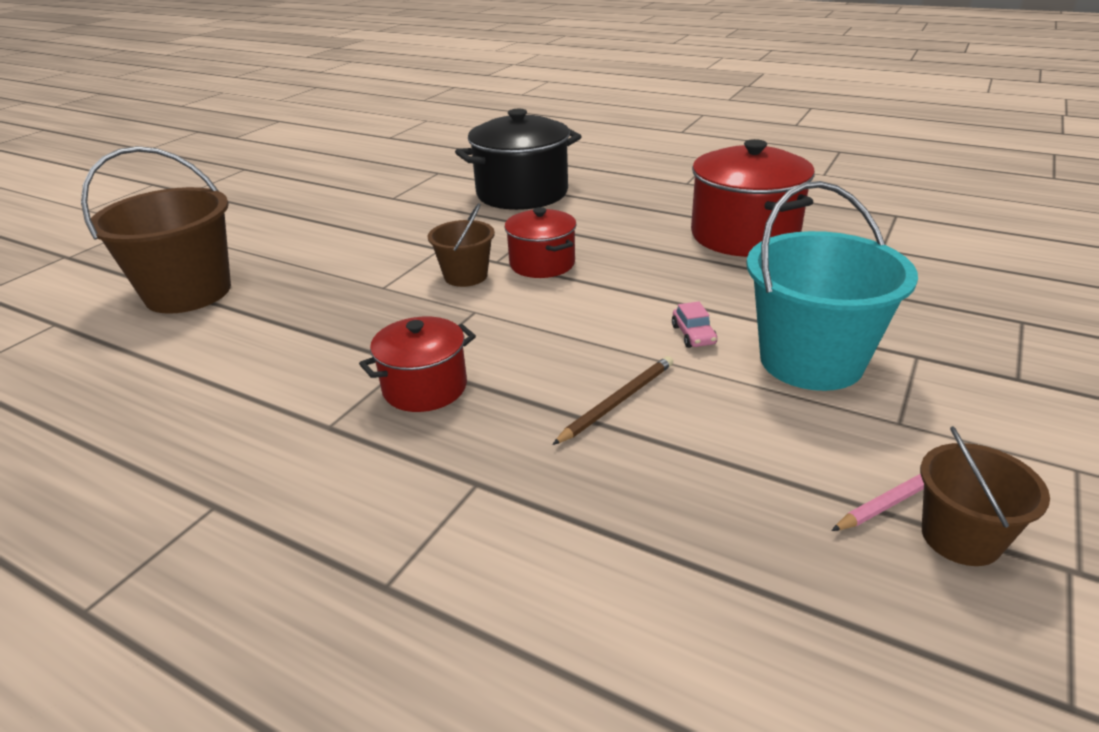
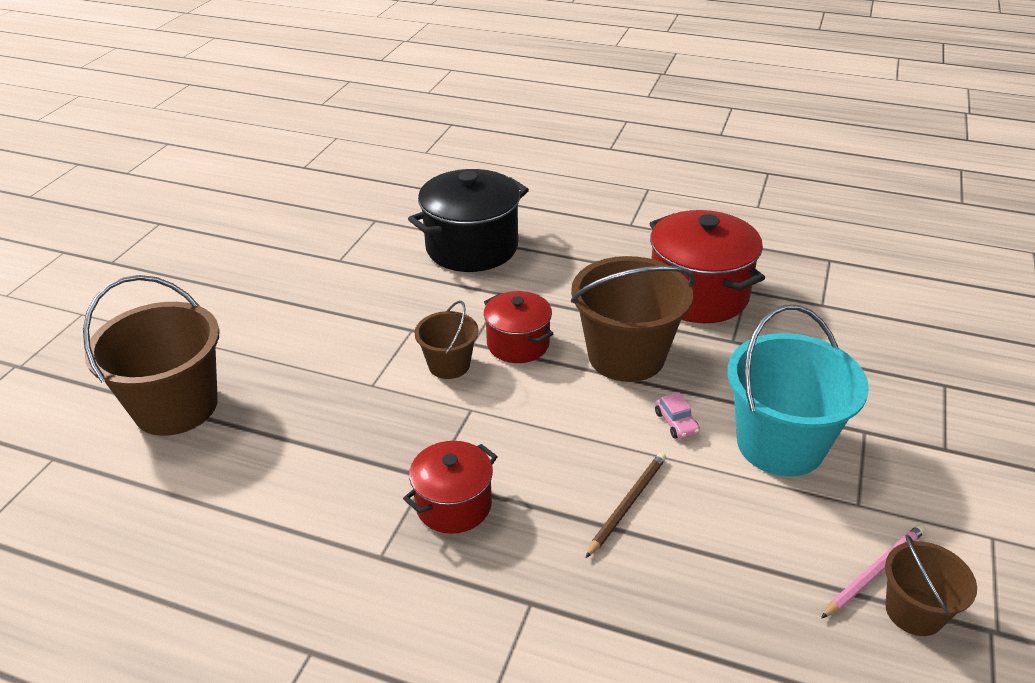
camera: 10 degrees left, 5 degrees up
none -> brown bucket [571,256,695,382]

